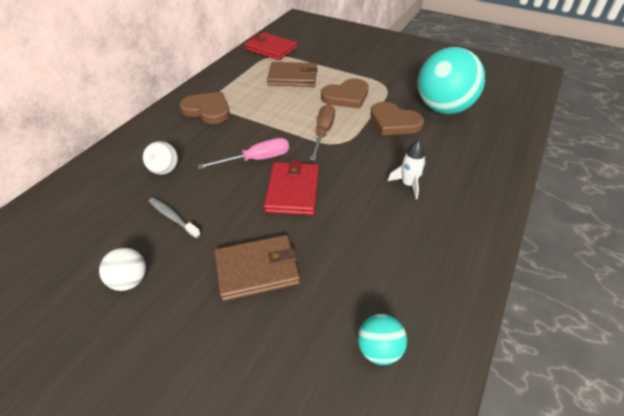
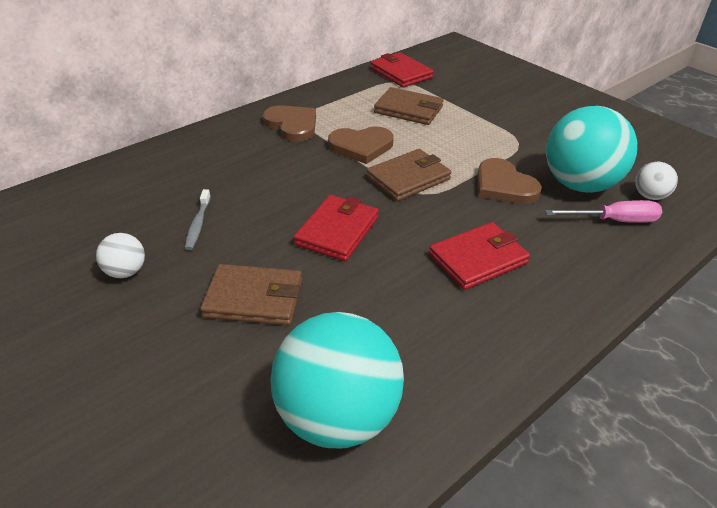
camera: 20 degrees right, 5 degrees down
white ball [143,141,178,175] -> white ball moved to [635,162,678,200]
grey toothbrush [149,197,201,238] -> grey toothbrush turned 150 degrees counterclockwise [185,189,211,250]
pink screwdriver [198,138,289,169] -> pink screwdriver moved to [545,200,662,223]
brown screwdriver [310,104,335,161] -> brown wallet [366,149,451,201]
brown heart [321,78,368,109] -> brown heart moved to [328,126,394,164]
turquoise ball [358,314,407,365] -> turquoise ball [270,312,404,448], size x2.23
white rocket [388,140,426,199] -> red wallet [429,222,530,290]

